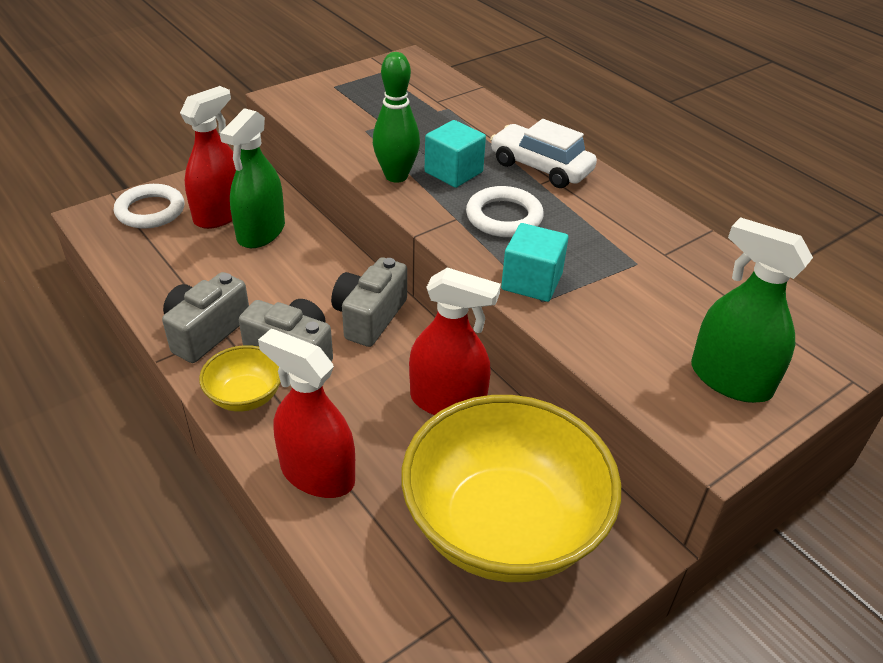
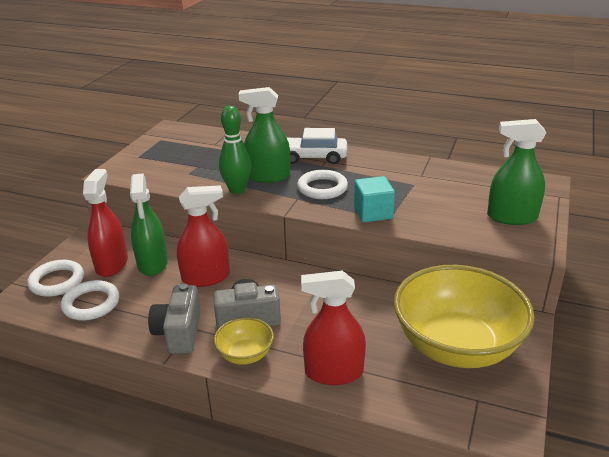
camera: 30 degrees left, 10 degrees down
grey camera [331,257,407,347] -> none
red spray bottle [409,268,501,415] -> red spray bottle moved to [177,185,230,287]
turquoise cube [425,120,486,188] -> green spray bottle [239,87,290,183]
none -> white ring [61,280,119,321]

